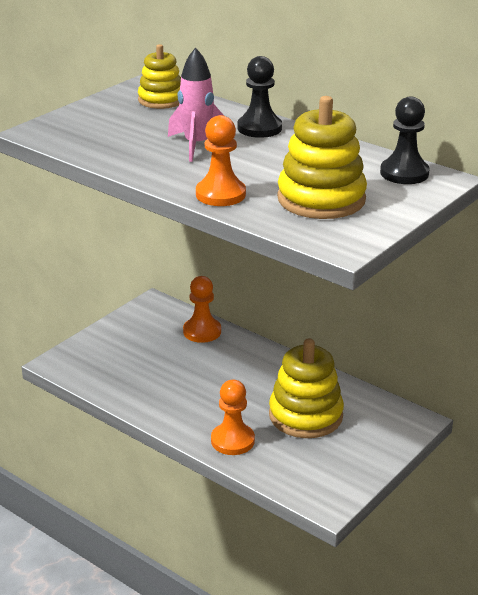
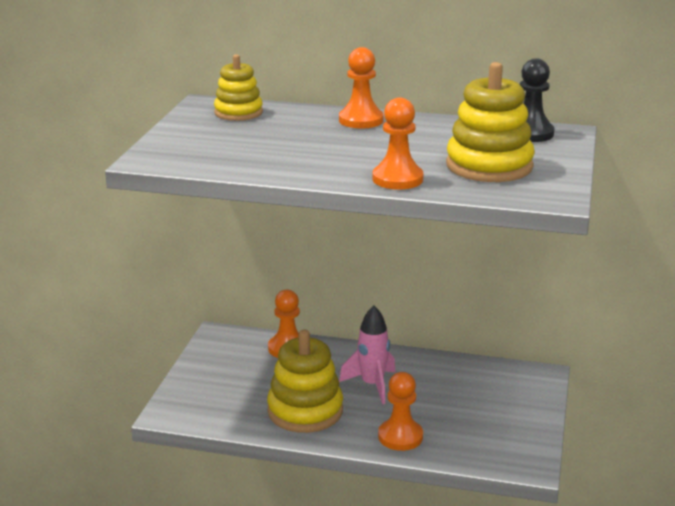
camera: 25 degrees left, 5 degrees down
pink rocket [168,47,224,162] -> pink rocket moved to [339,306,396,404]
black pawn [238,56,282,138] -> orange pawn [339,47,384,128]
yellow stacking toy [269,338,344,438] -> yellow stacking toy moved to [267,330,343,433]

